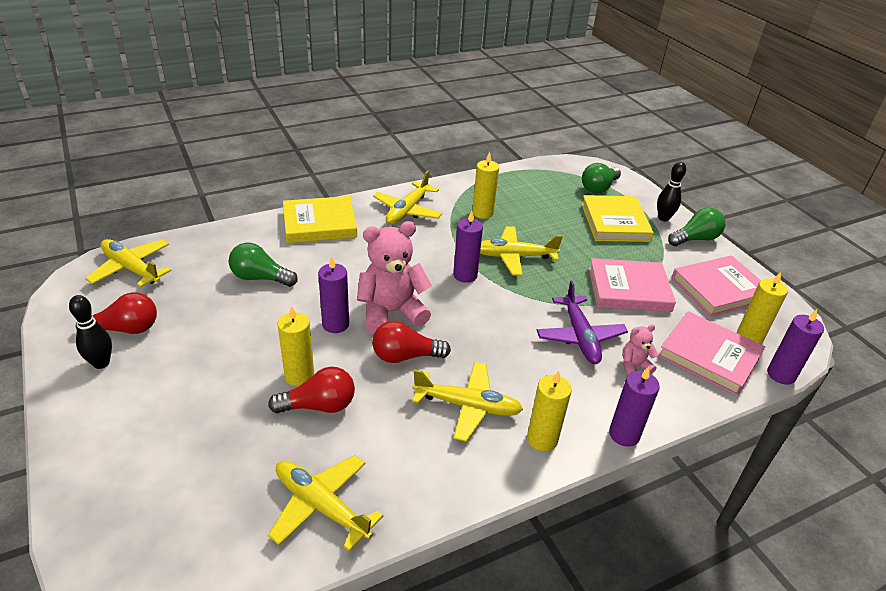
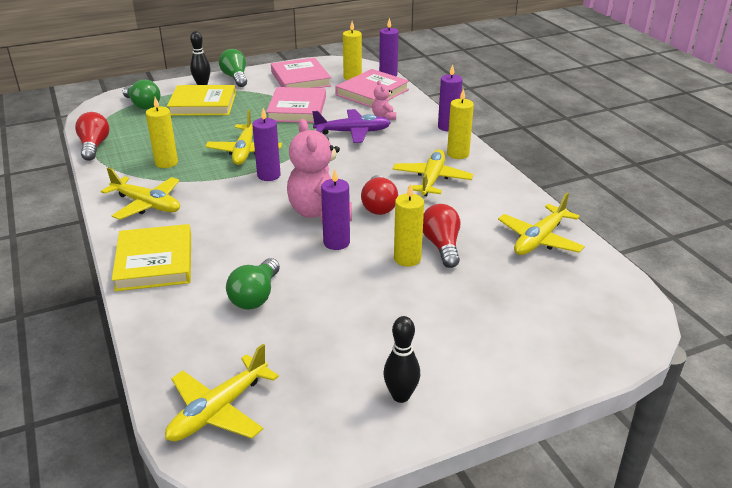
camera: 85 degrees left, 5 degrees down
red light bulb [76,292,157,334] -> red light bulb moved to [75,112,109,161]

